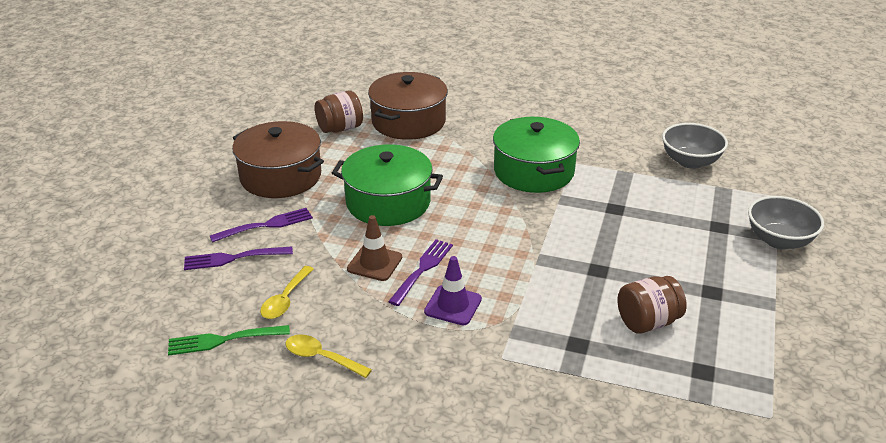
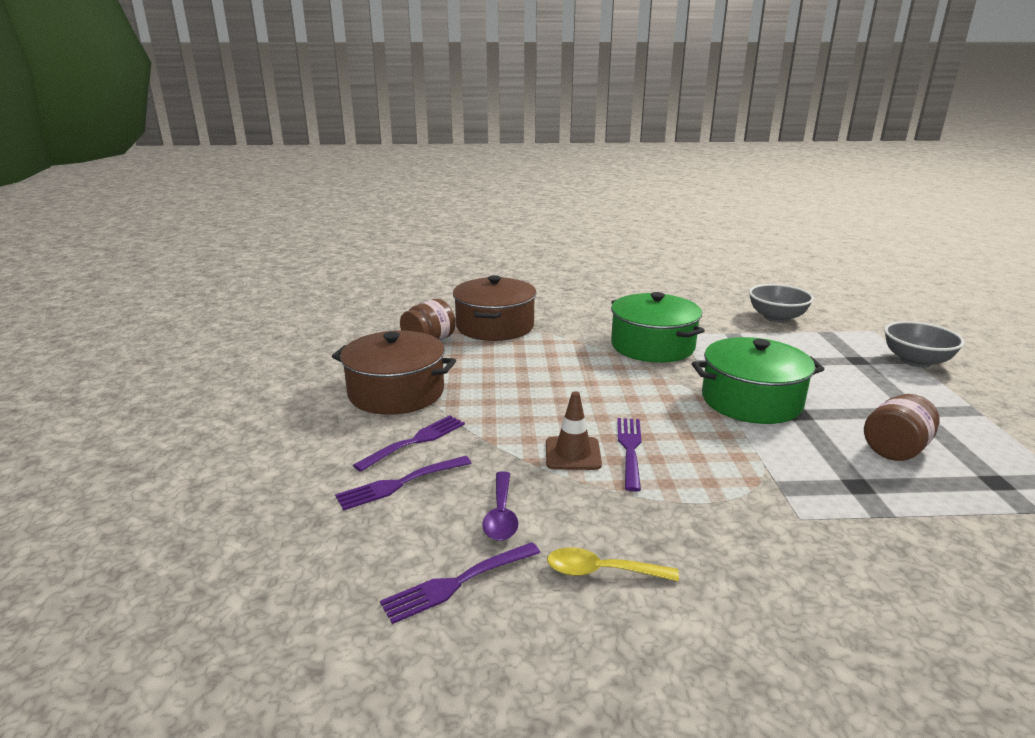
camera: 20 degrees left, 10 degrees down
green fork [168,325,290,356] -> purple fork [380,542,540,624]
yellow spoon [260,266,314,319] -> purple spoon [482,471,518,541]
green pot [332,144,443,226] -> green pot moved to [692,337,824,424]
purple traffic cone [424,256,482,325] -> none

